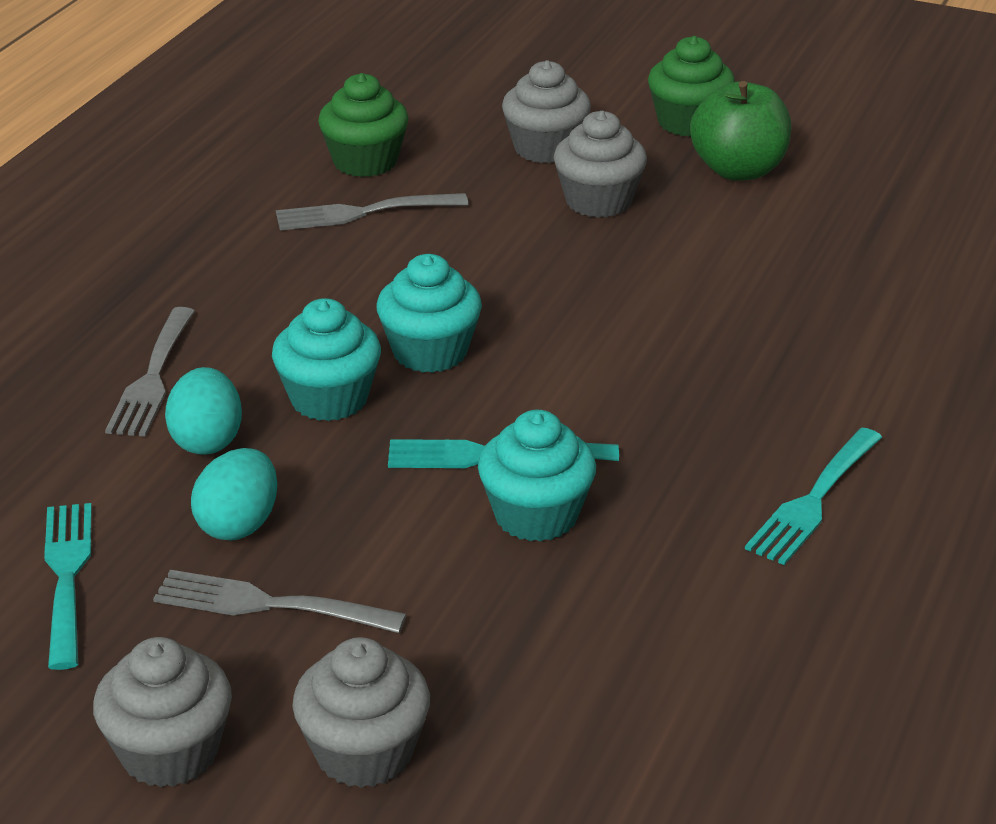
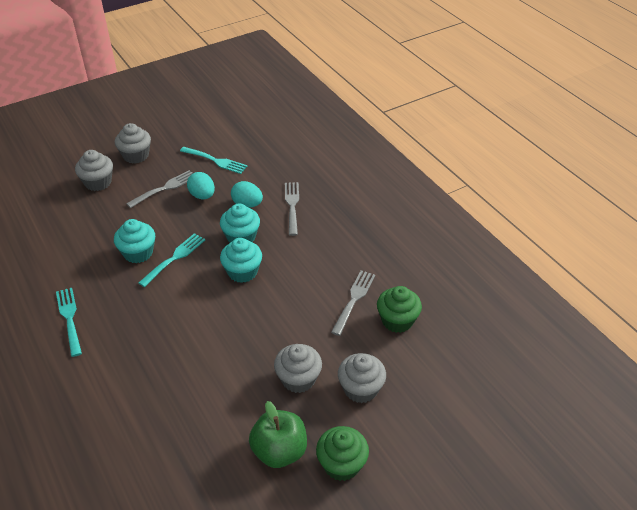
camera: 125 degrees right, 10 degrees up
grey fork [105,307,195,437] -> grey fork turned 45 degrees clockwise [285,182,299,236]

